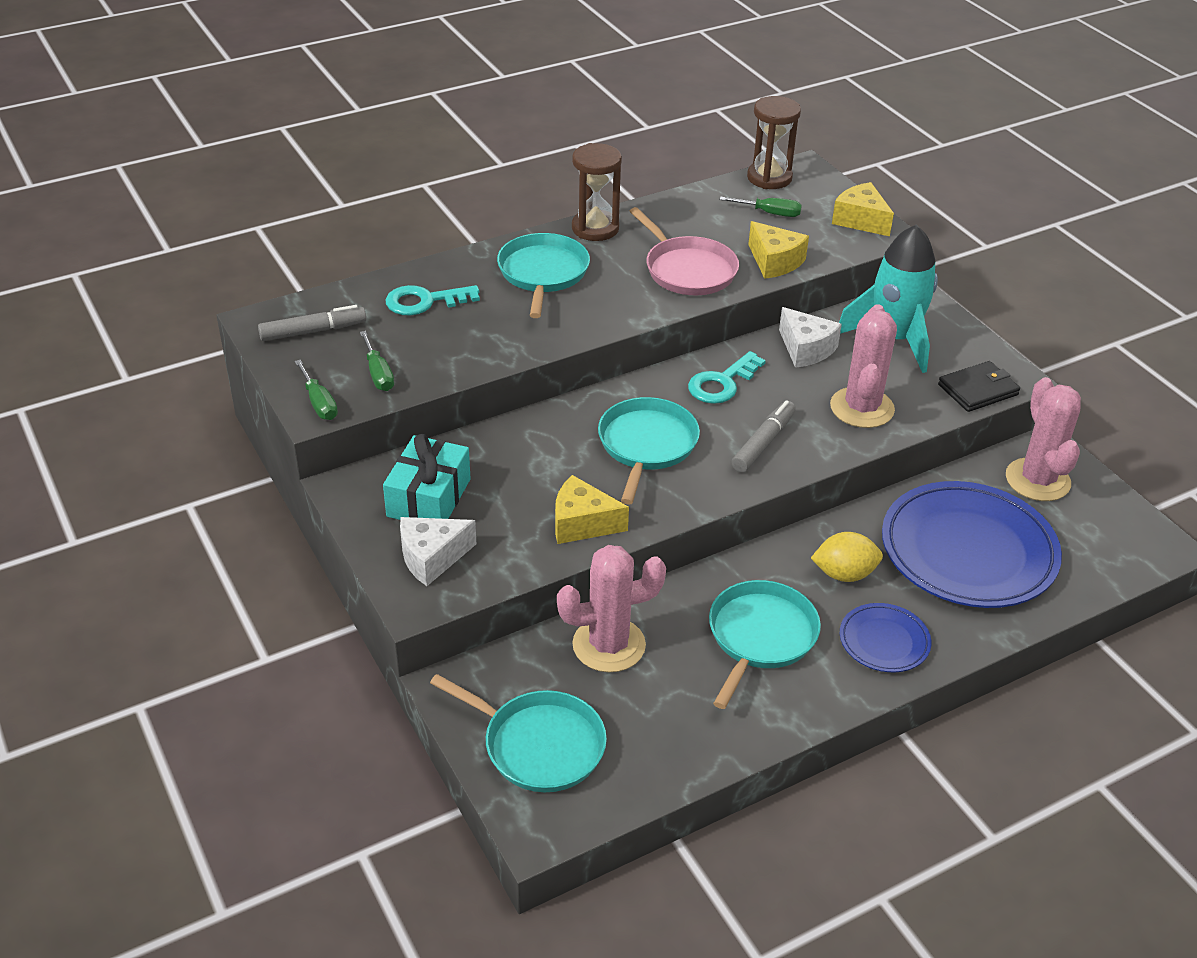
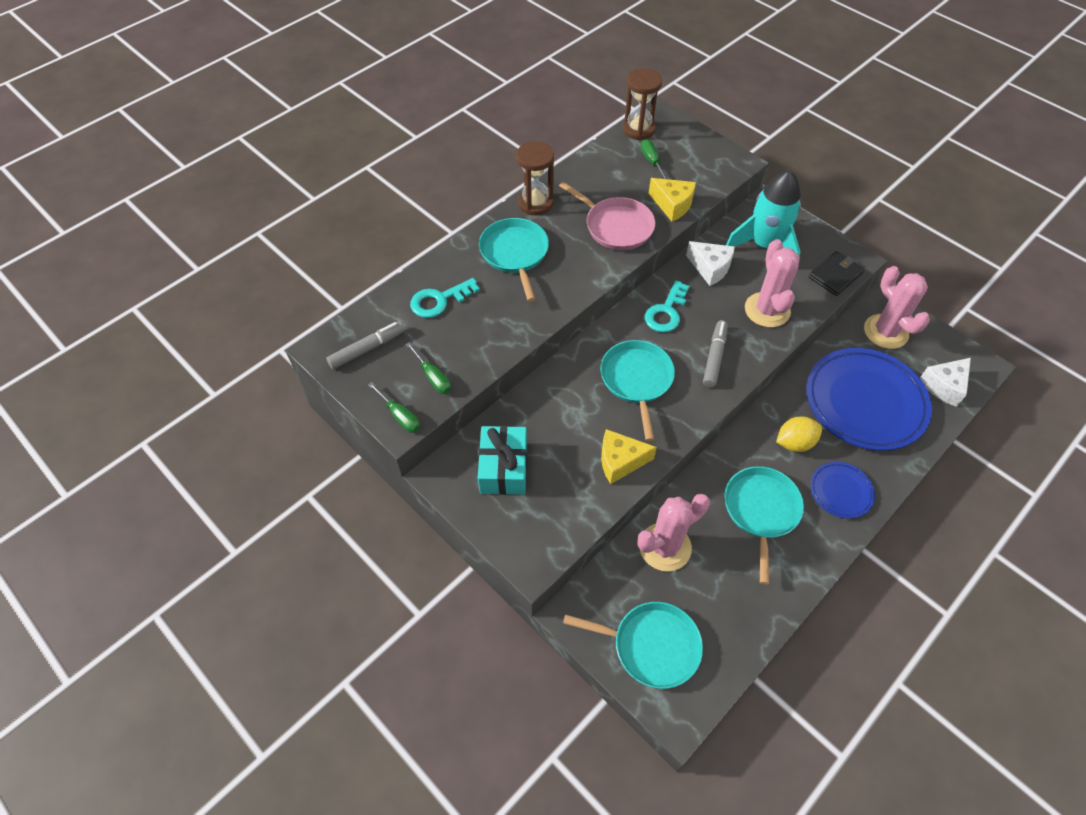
camera: 15 degrees left, 15 degrees up
white cheese [400,517,476,586] -> white cheese moved to [920,358,971,407]
green screwdriver [719,196,802,217] -> green screwdriver turned 105 degrees counterclockwise [641,139,668,179]
yellow cheese [832,182,894,236] -> none

